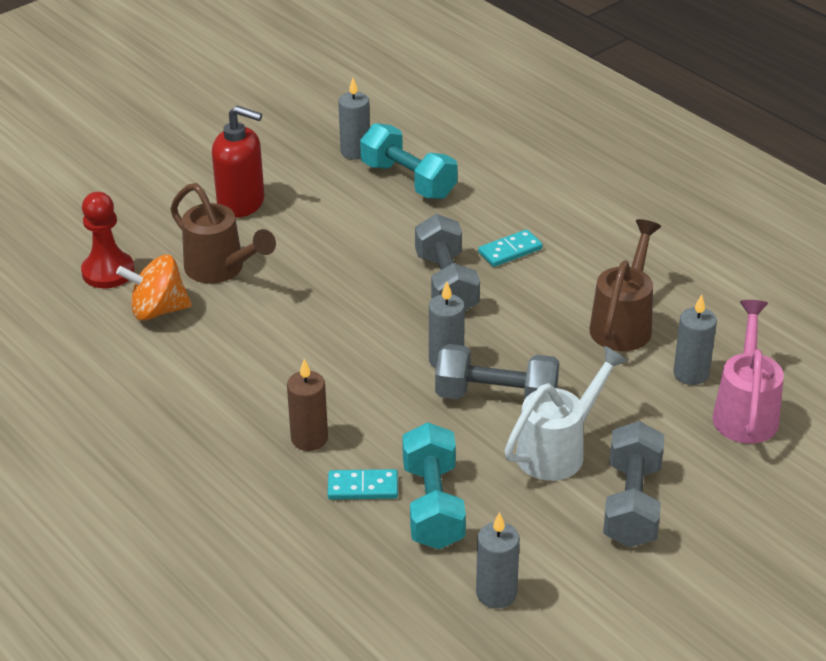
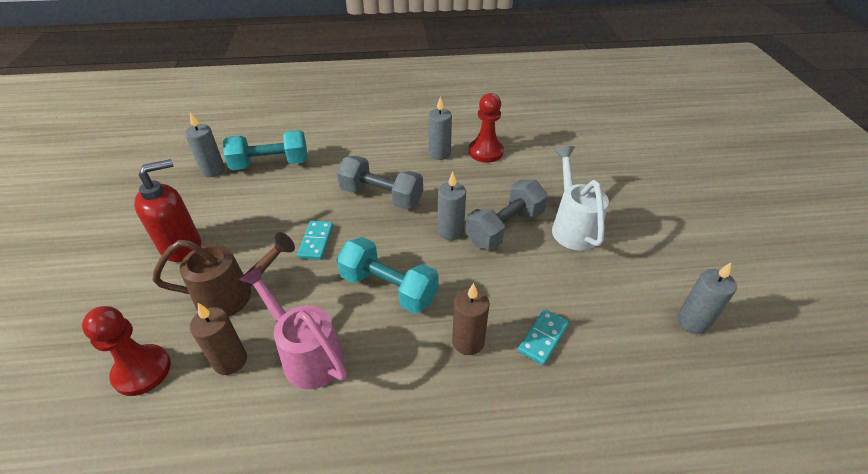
camera: 55 degrees left, 5 degrees up
orange spinning top [116,255,192,321] -> brown candle [190,303,247,375]
turquoise dumbbell [402,422,466,549] -> turquoise dumbbell moved to [336,237,439,314]
turquoise domino [478,229,543,267] -> turquoise domino moved to [297,221,333,260]
brown watering can [589,219,661,351] -> red pawn [469,93,504,163]
grey dumbbell [603,421,664,547] -> none
grey candle [673,294,717,385] -> grey candle moved to [428,96,452,160]
pink watering can [712,300,784,444] -> pink watering can moved to [239,265,347,389]

